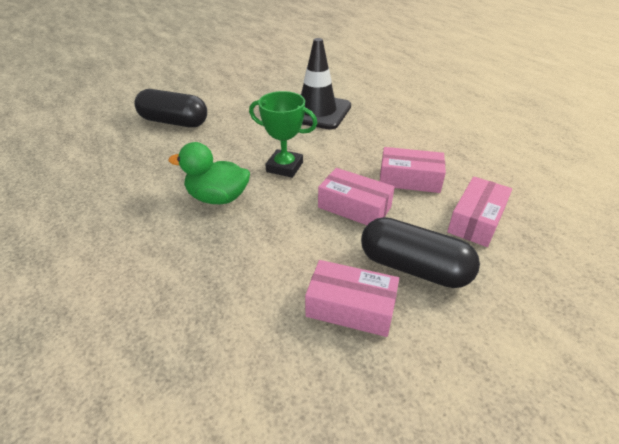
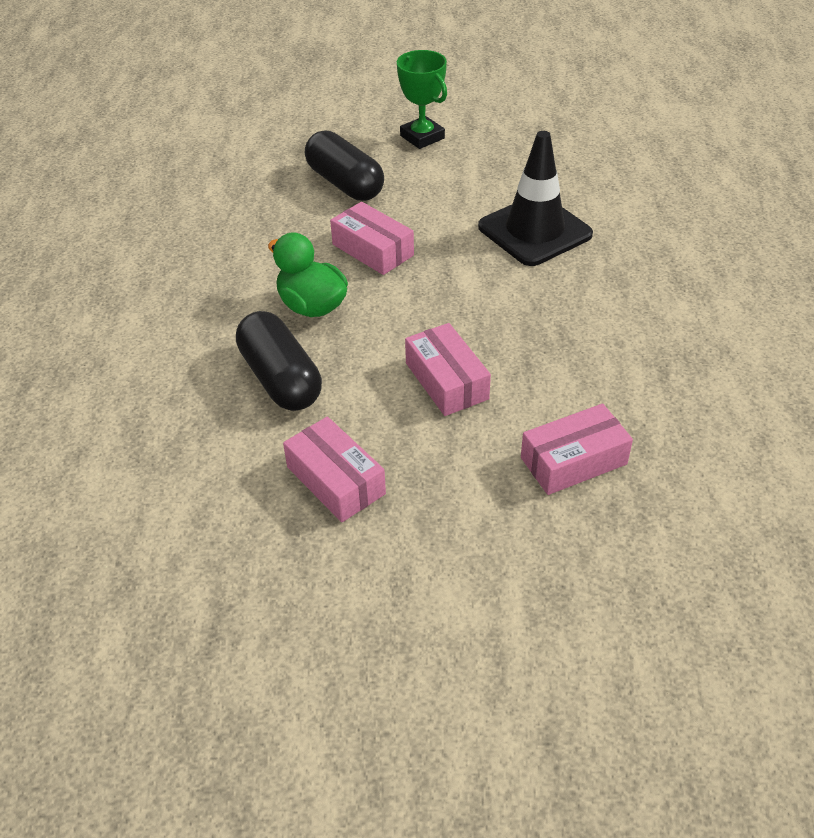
camera: 35 degrees right, 5 degrees up
green trophy [249,91,317,178] -> green trophy moved to [397,50,447,149]
black capsule [361,217,480,288] -> black capsule moved to [236,311,322,411]
pink box [380,147,446,193] -> pink box moved to [330,202,414,275]

